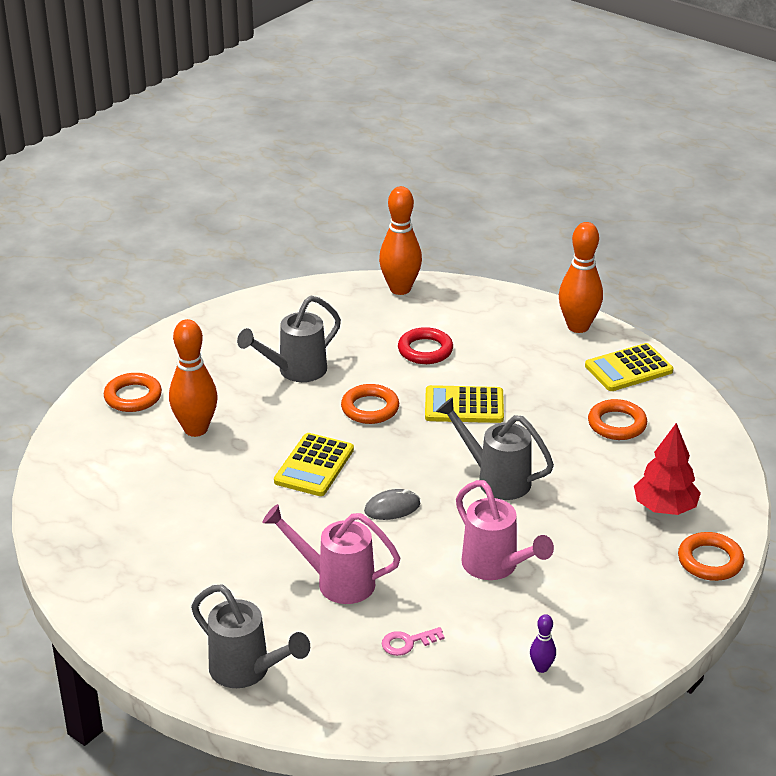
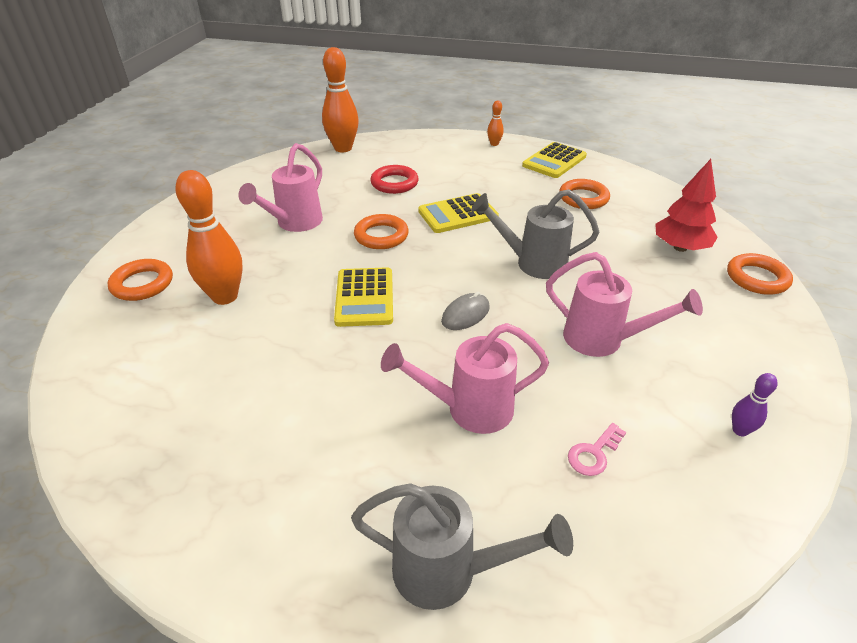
camera: 25 degrees left, 5 degrees up
grey watering can [237,296,341,382] -> pink watering can [238,143,323,232]
orange bowling pin [559,222,603,333] -> orange bowling pin [487,100,504,146], size x0.46

